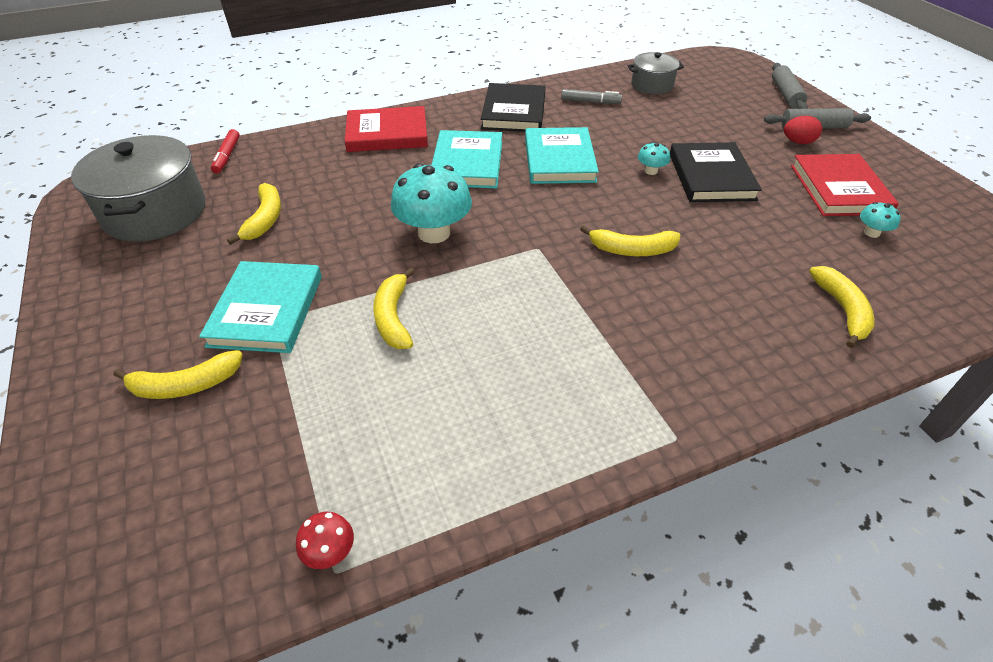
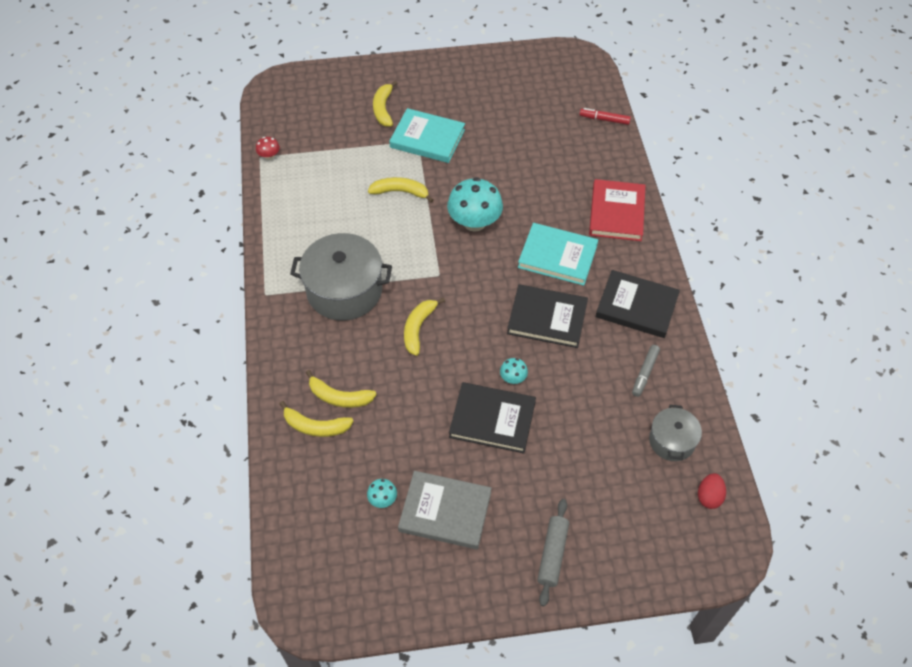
camera: 105 degrees right, 10 degrees up
grey pot [71,135,206,242] -> grey pot moved to [290,233,392,321]
yellow banana [227,183,281,245] -> yellow banana moved to [306,370,377,408]
turquoise book [525,127,599,184] -> black book [507,284,588,348]
grey rolling pin [772,63,808,109] -> none
red egg [784,116,822,144] -> red egg moved to [698,473,726,509]
red book [791,154,899,216] -> grey book [398,471,492,549]

